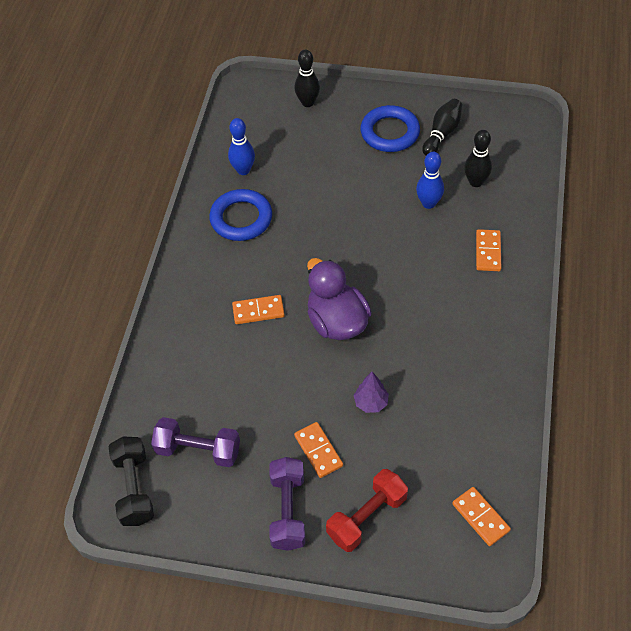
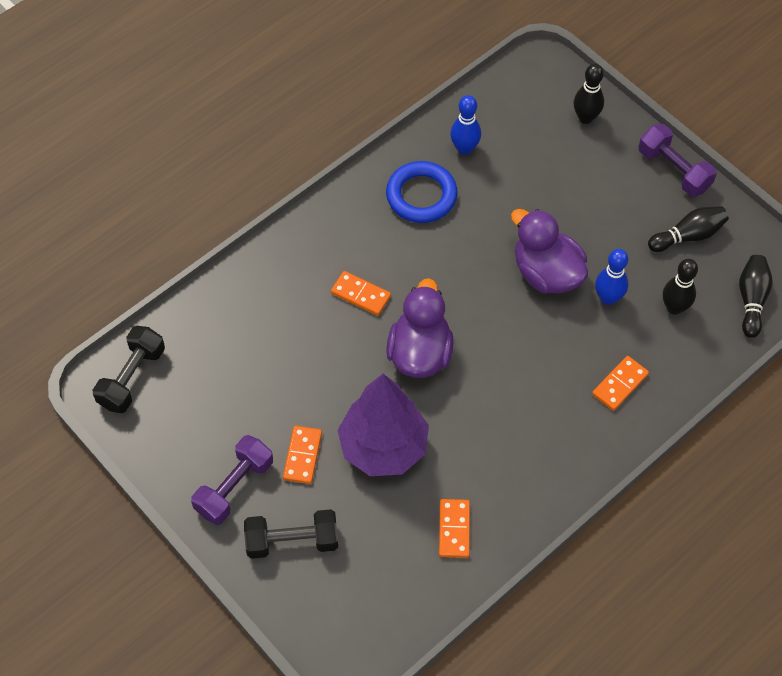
camera: 35 degrees right, 5 degrees up
purple dumbbell [151,417,240,467] -> purple dumbbell moved to [639,124,717,197]
red dumbbell [326,469,408,552] -> black dumbbell [244,509,338,559]
purple tree [354,372,389,413] -> purple tree [337,374,429,476], size x2.35
blue ring [361,105,420,152] -> none
orange domino [452,487,511,546] -> orange domino moved to [439,499,470,558]
none -> purple duck [511,209,588,293]
none -> black bowling pin [739,255,773,338]

